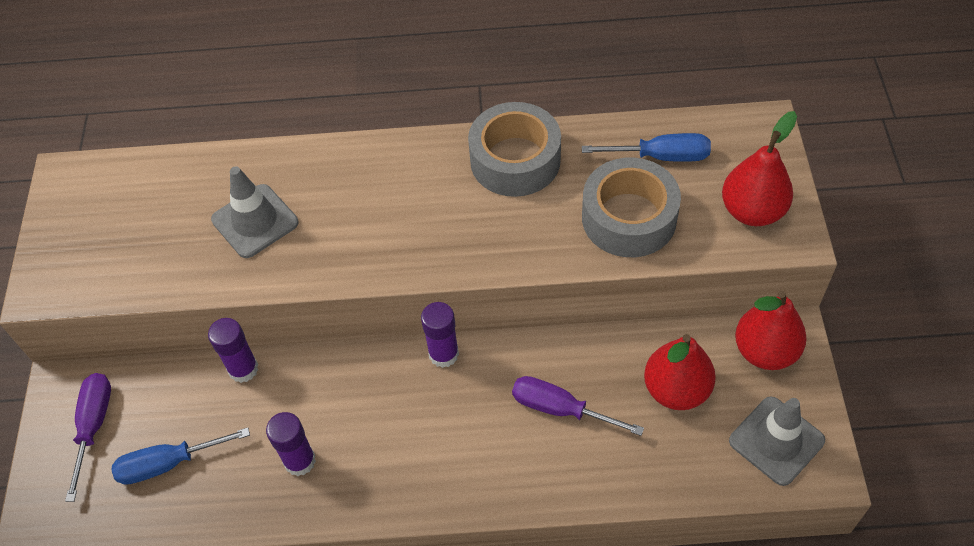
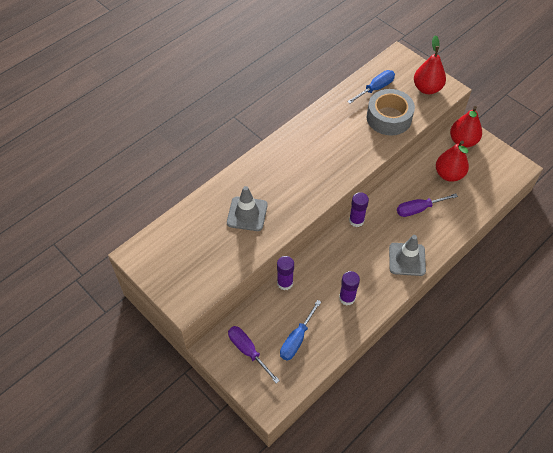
camera: 45 degrees left, 0 degrees up
grey tape [468,102,561,197] -> none
grey traffic cone [729,396,825,486] -> grey traffic cone moved to [389,235,426,276]

